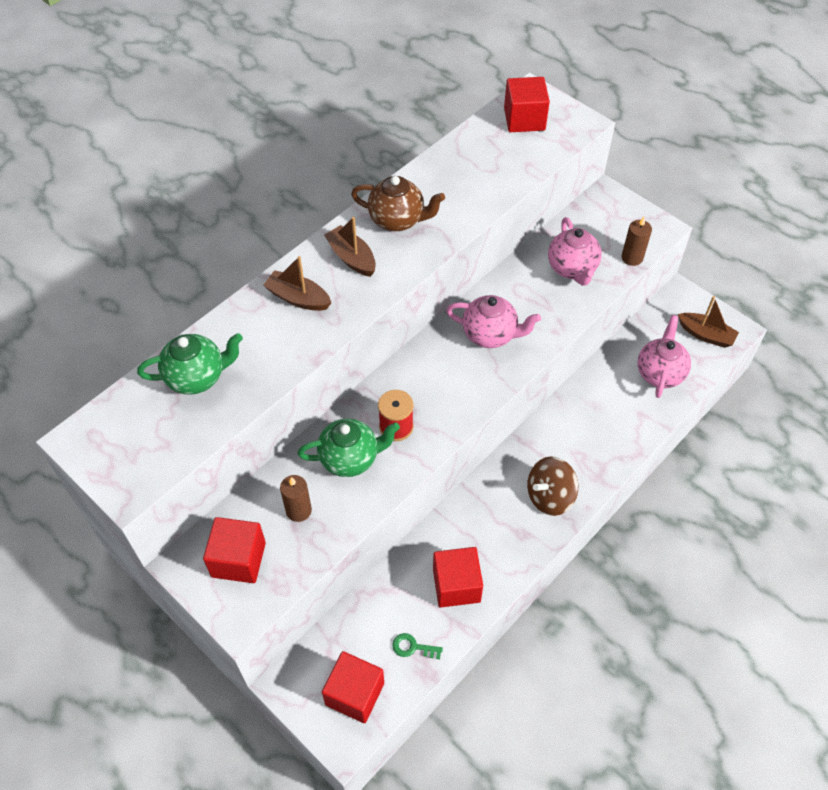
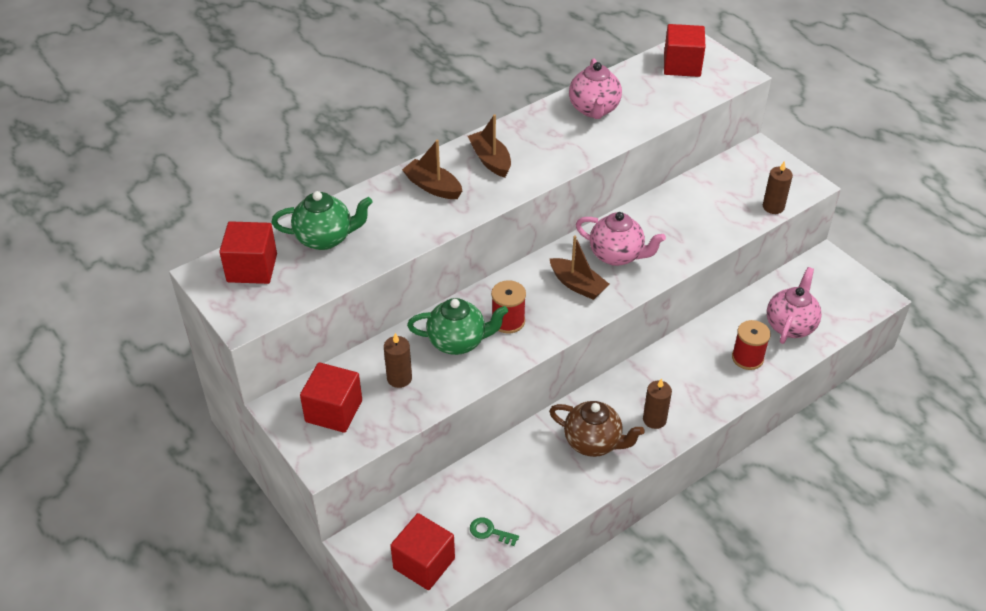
camera: 10 degrees right, 10 degrees down
brown teapot [351,176,445,231] -> brown teapot moved to [549,401,645,457]
red cube [433,547,483,608] -> red cube moved to [219,221,277,284]
brown spinning top [527,457,578,516] -> brown candle [643,378,672,429]
pink teapot [548,217,602,286] -> pink teapot moved to [569,59,622,119]
brown boat [678,296,739,348] -> brown boat moved to [550,236,610,300]
none -> red spool [732,320,771,370]

